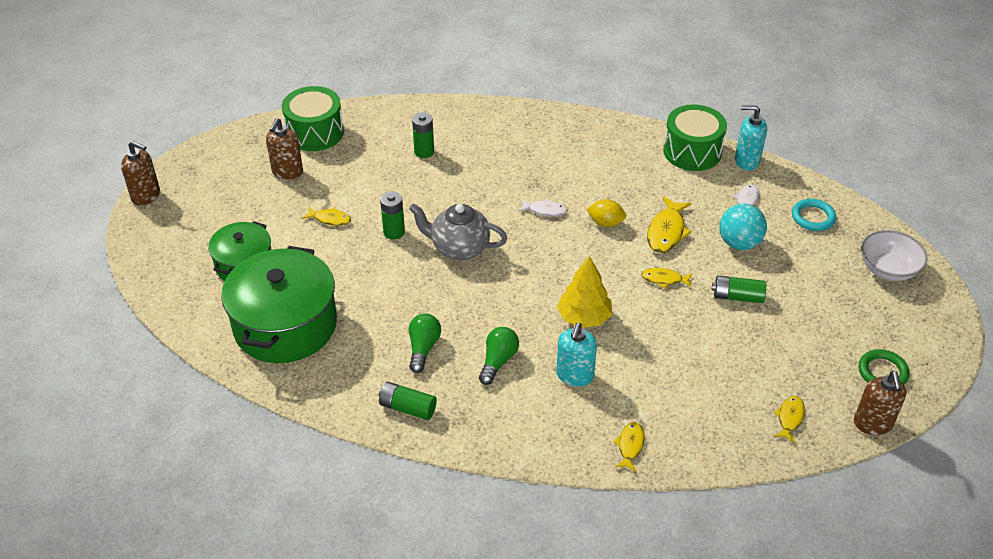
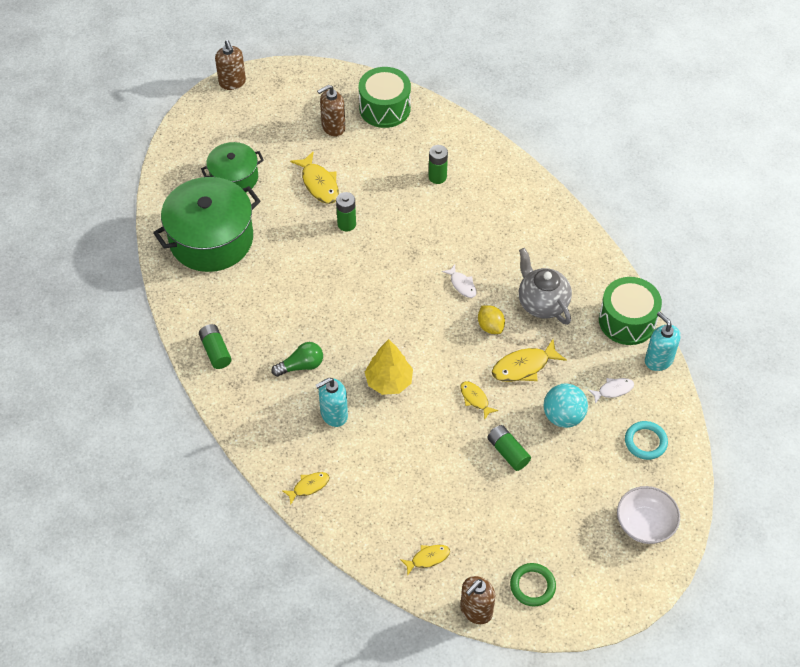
camera: 45 degrees right, 10 degrees up
yellow fish [302,207,351,226] -> yellow fish [290,152,339,204], size x1.65
grey teapot [409,204,507,260] -> grey teapot moved to [519,248,572,325]
green light bulb [409,313,441,373] -> none

